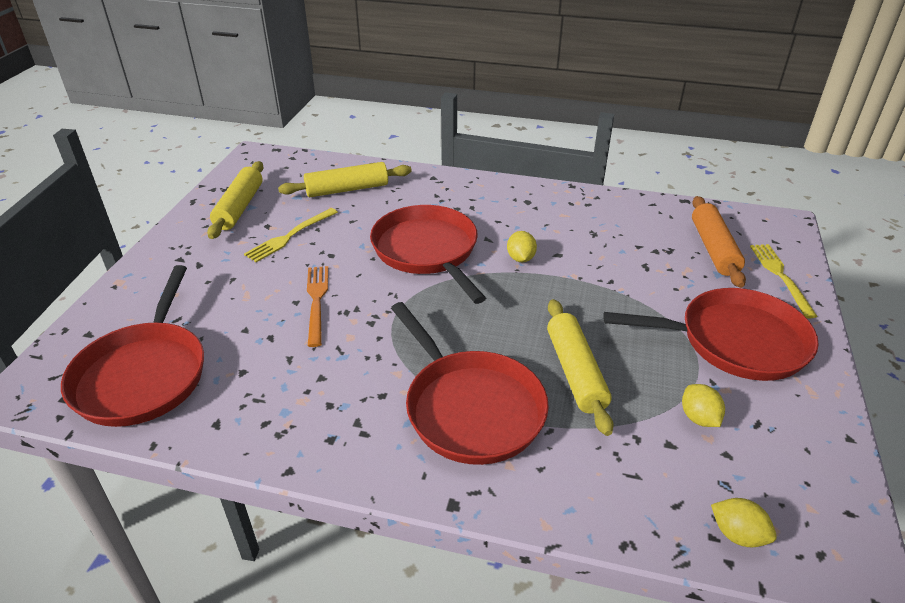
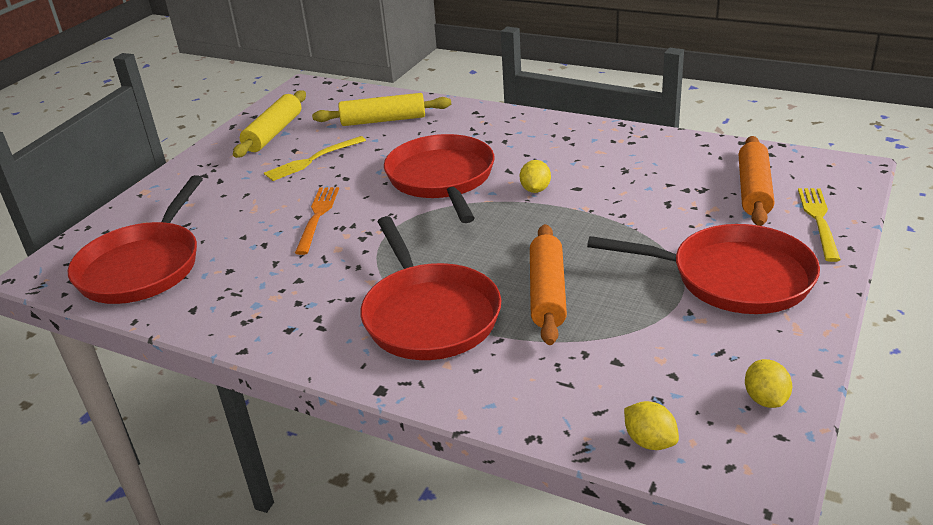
camera: 15 degrees right, 5 degrees down
yellow rolling pin [547,299,614,436] -> orange rolling pin [530,224,567,345]
yellow lemon [682,384,725,427] -> yellow lemon moved to [745,359,792,408]

